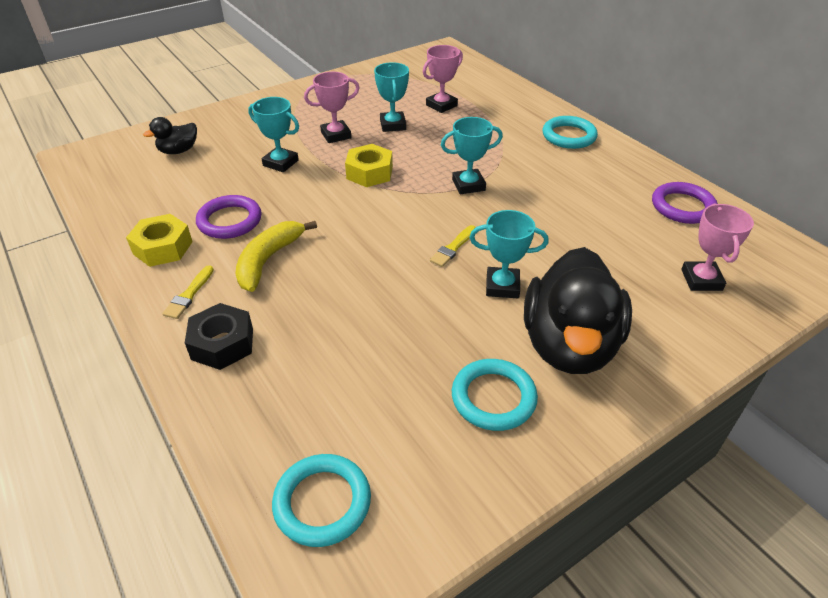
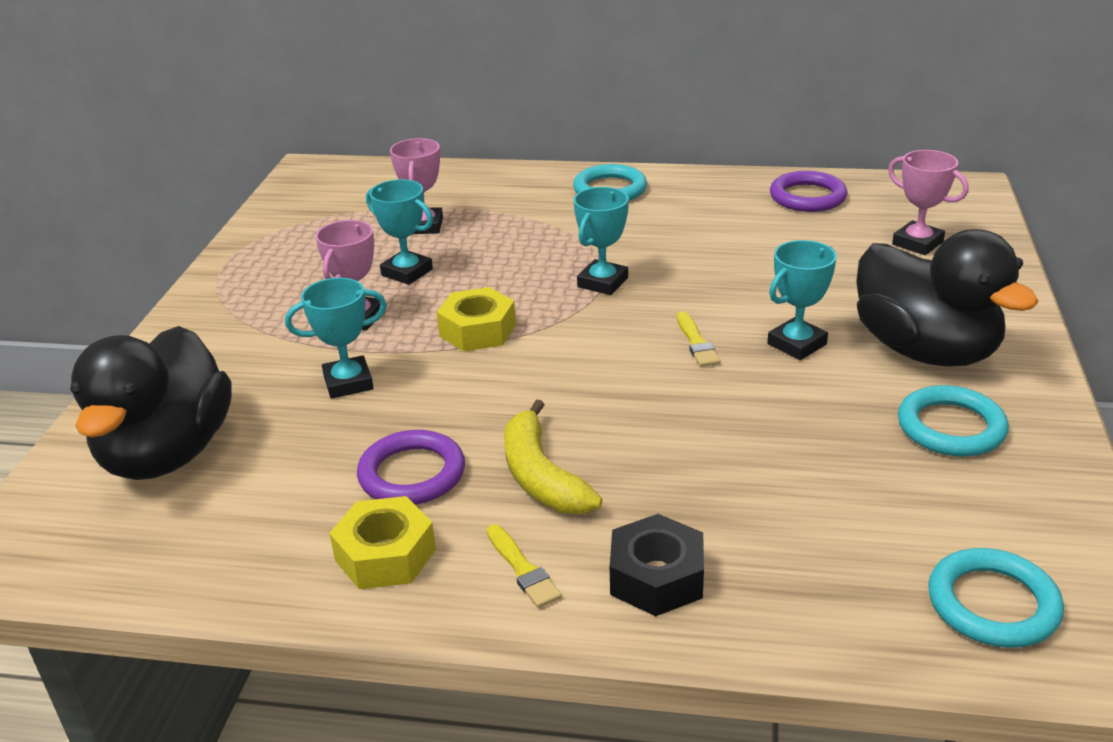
camera: 45 degrees left, 10 degrees down
black duck [143,117,197,154] -> black duck [70,326,232,480], size x2.18

